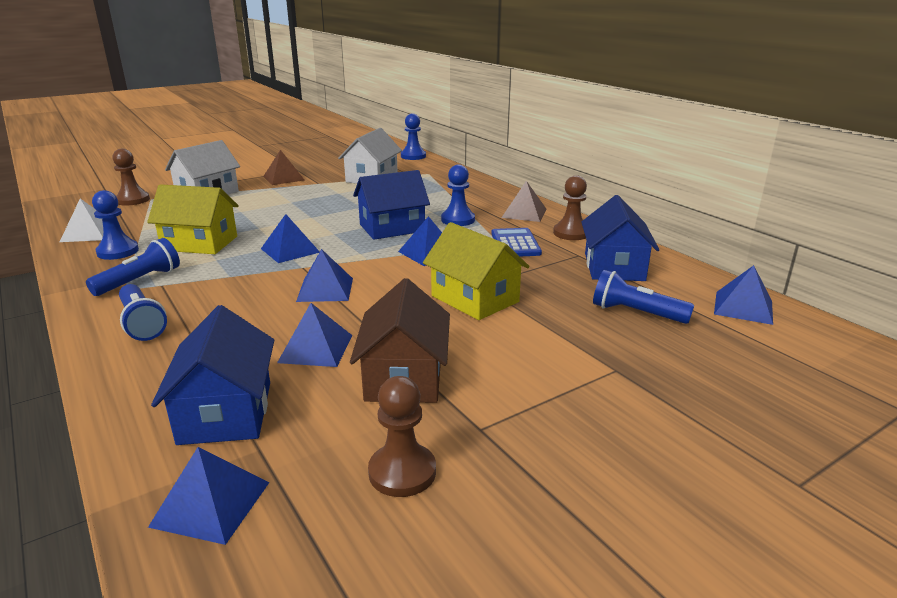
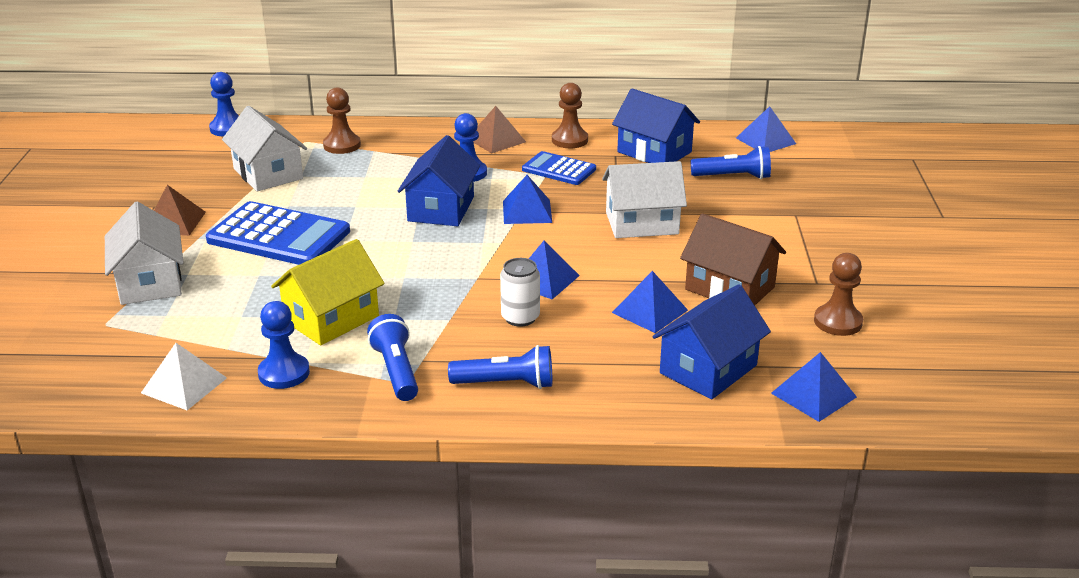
camera: 55 degrees left, 5 degrees up
brown pawn [112,149,150,206] -> brown pawn moved to [323,87,361,154]
blue house [151,305,274,445] -> blue house turned 75 degrees counterclockwise [652,285,771,400]
blue pyramid [261,214,320,263] -> none
yellow house [423,222,529,320] -> white house [602,161,687,238]
blue flashlight [593,270,694,324] -> blue flashlight turned 150 degrees counterclockwise [691,146,771,179]
none -> blue calculator [206,201,350,265]
none -> white can [500,258,540,327]

